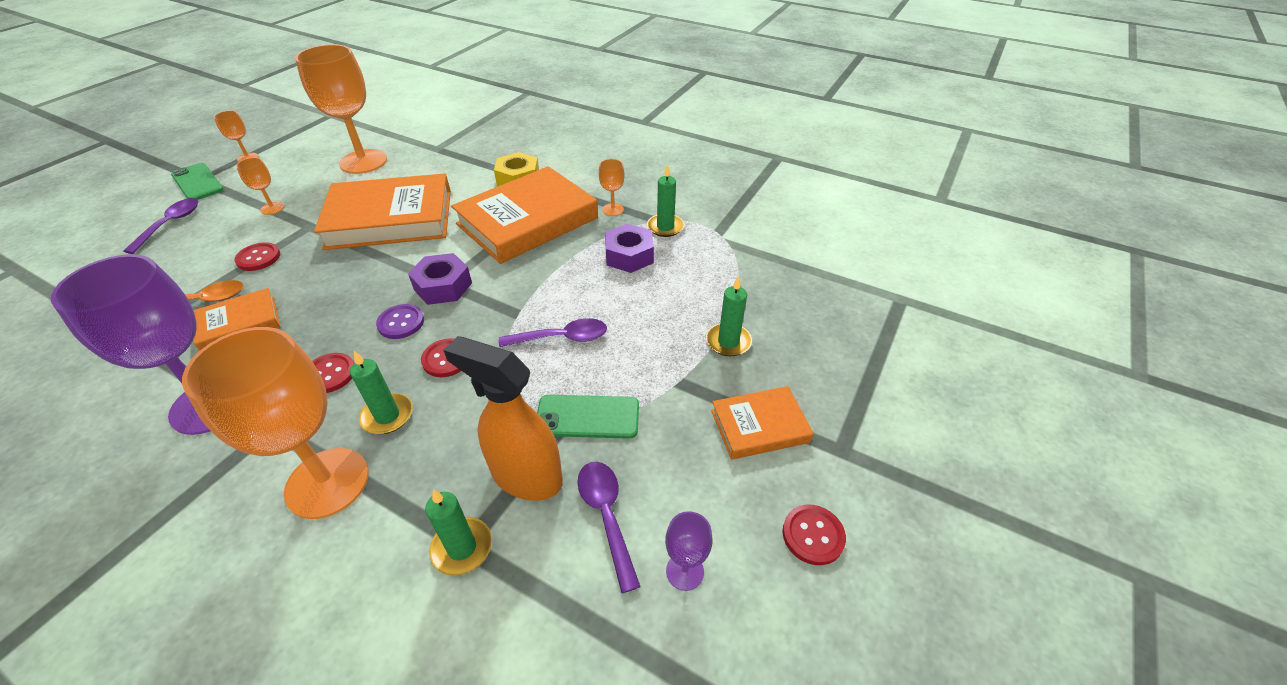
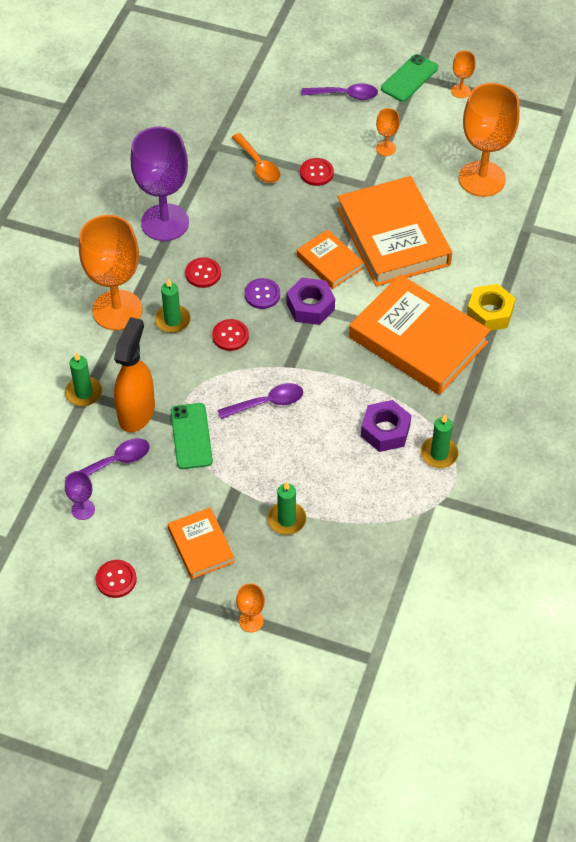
camera: 80 degrees right, 10 degrees up
orange book [193,288,280,351] -> orange book moved to [297,230,364,289]
purple spoon [499,318,607,347] -> purple spoon turned 90 degrees counterclockwise [218,383,303,419]
orange goblet [599,159,625,216] -> orange goblet moved to [236,583,265,632]

